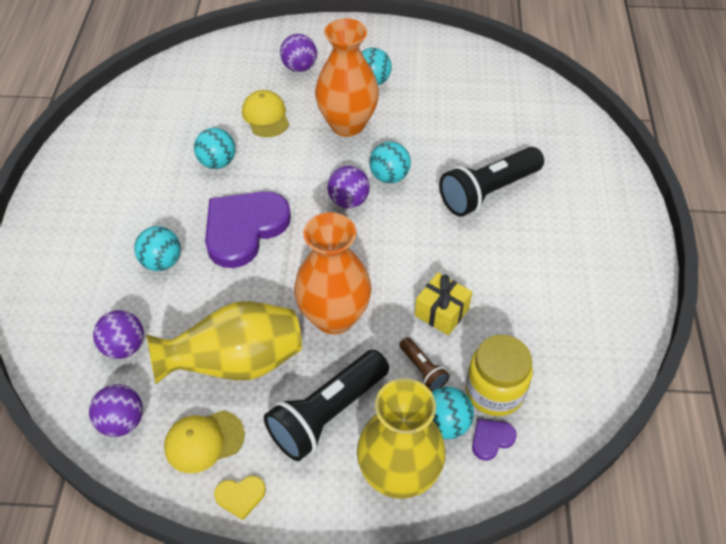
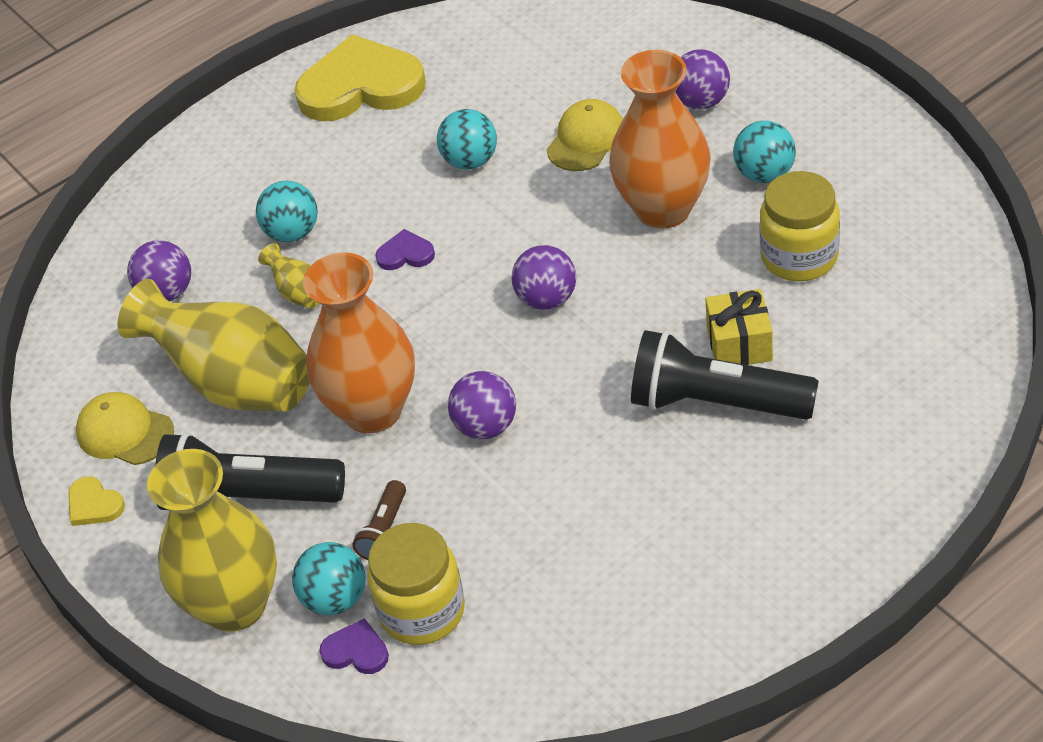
camera: 55 degrees right, 5 degrees down
purple ball [89,384,143,437] -> purple ball moved to [448,371,516,439]
purple heart [205,191,291,268] -> purple heart [375,229,435,270], size x0.42
turquoise ball [369,142,411,183] -> none
yellow gift [415,272,472,336] -> yellow gift moved to [705,289,773,365]
none -> yellow vase [258,243,319,309]
none -> yellow heart [294,34,426,121]
none -> yellow jar [759,171,840,281]

